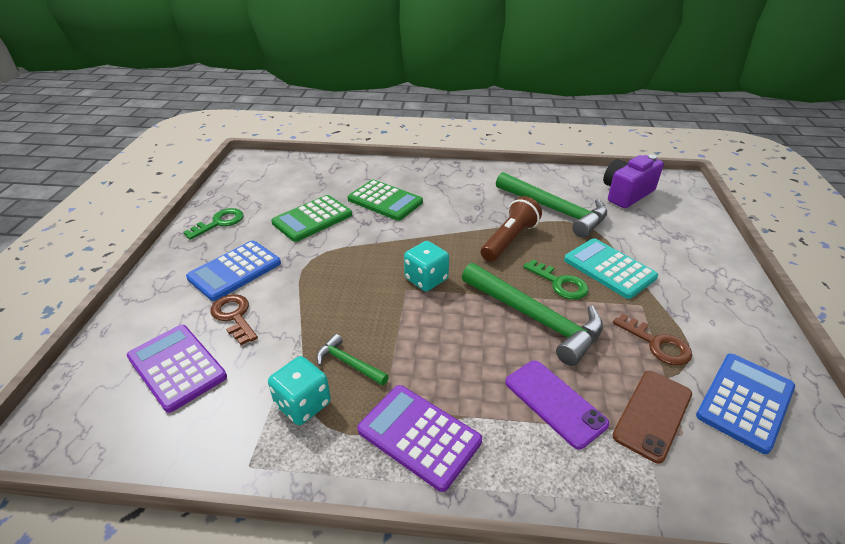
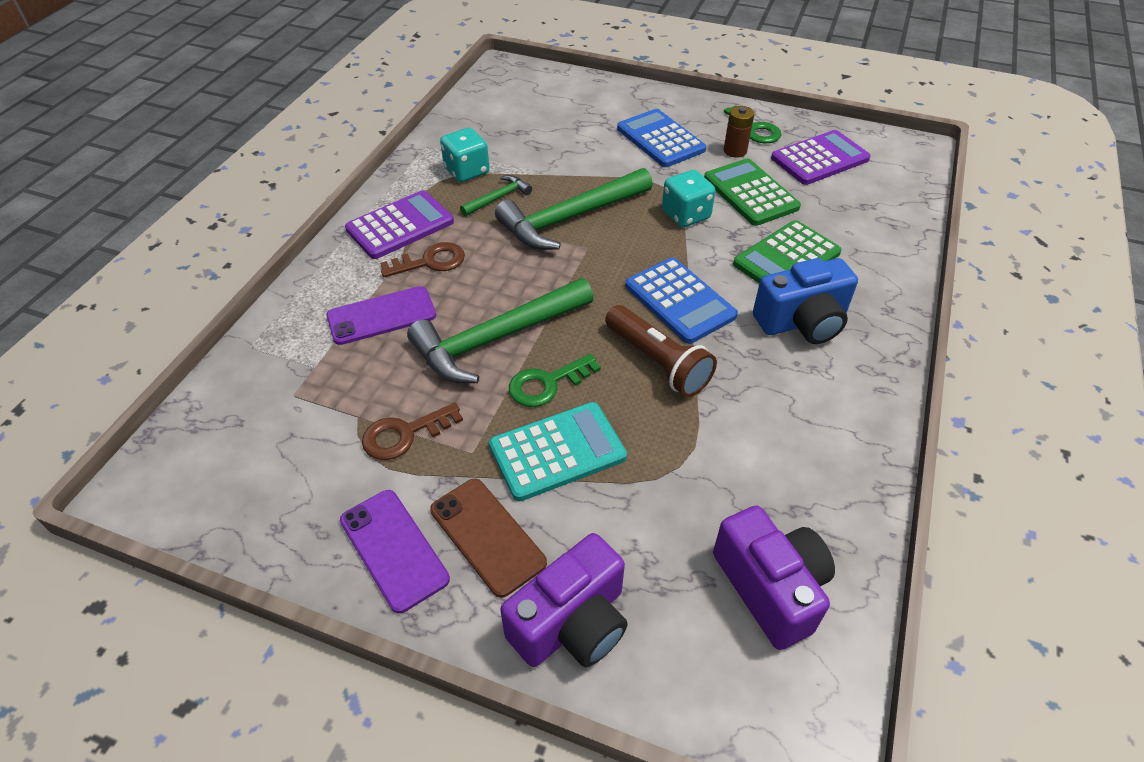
camera: 105 degrees right, 10 degrees up
purple calculator [127,325,227,413] -> purple calculator moved to [771,130,871,185]
brown key [210,294,258,345] -> brown key moved to [380,242,465,277]
turquoise dice [404,241,449,291] -> turquoise dice moved to [662,170,716,227]
green hammer [496,172,607,238] -> green hammer moved to [495,168,653,250]
brown phone [612,371,692,463] -> brown phone moved to [430,478,547,598]
blue calculator [696,354,795,454] -> blue calculator moved to [625,258,738,344]
none -> purple phone [340,490,450,613]
none -> purple camera [500,533,628,667]
none -> brown battery [724,106,754,158]
none -> blue camera [753,258,858,344]

